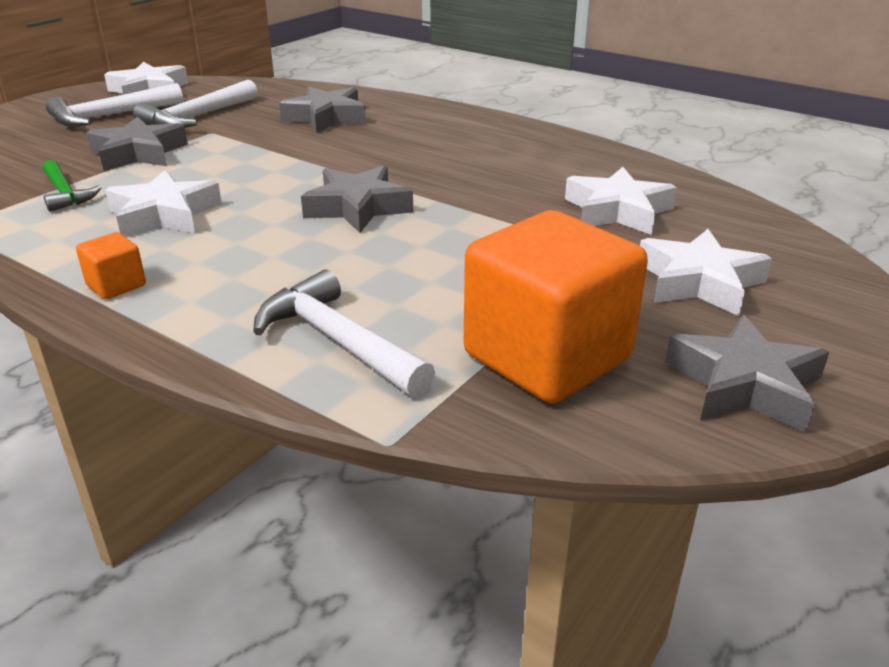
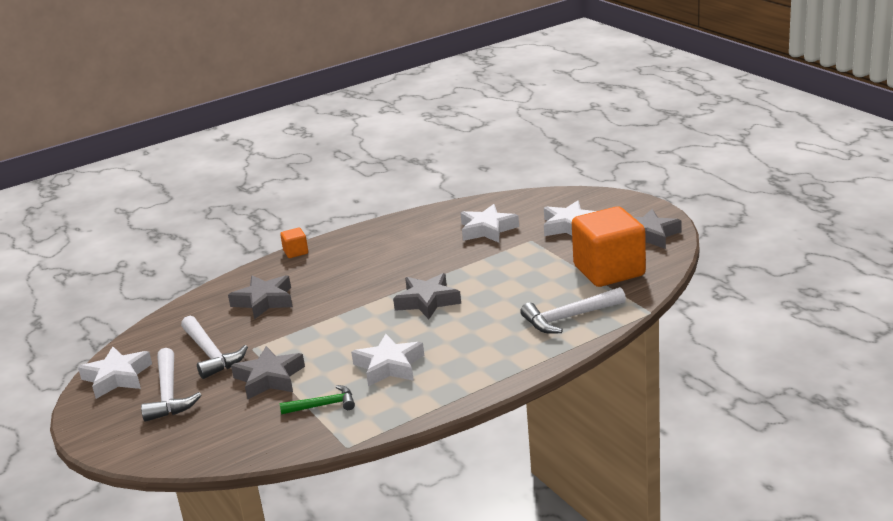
camera: 65 degrees left, 5 degrees down
orange cube [76,232,146,299] -> orange cube moved to [280,228,308,258]

